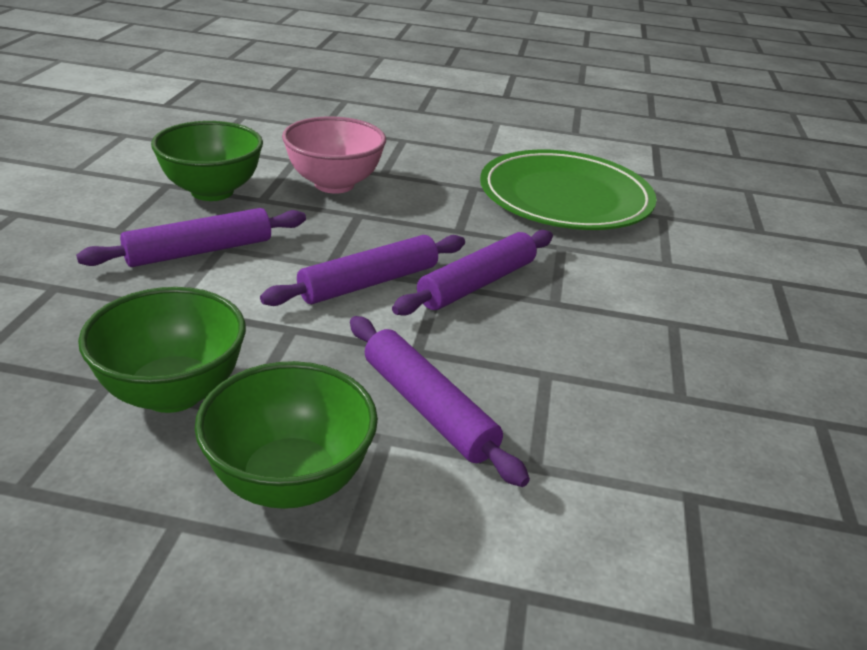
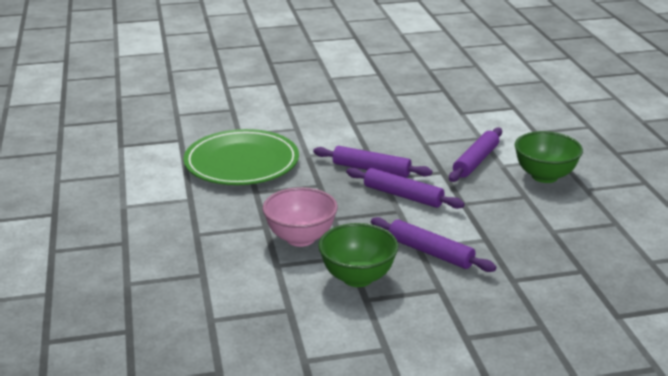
camera: 110 degrees left, 5 degrees down
green bowl [78,287,246,413] -> none

